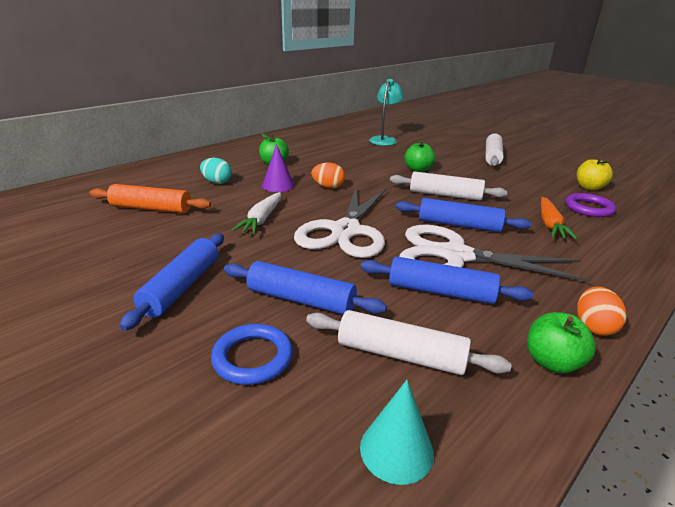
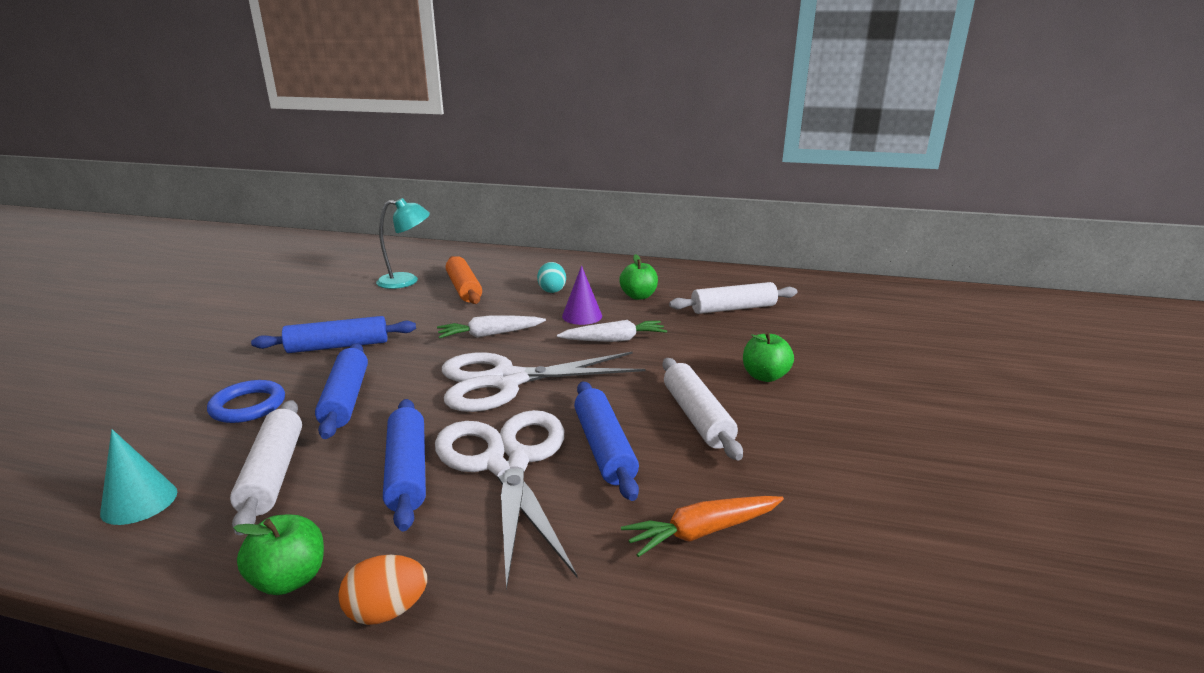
camera: 60 degrees right, 5 degrees down
orange egg [312,162,345,189] -> white carrot [557,320,667,342]
turquoise lamp [369,79,404,146] -> turquoise lamp moved to [376,198,430,289]
white rolling pin [485,133,504,166] -> white rolling pin moved to [669,282,797,314]
purple ring [565,193,616,217] -> none
yellow apple [577,158,613,191] -> none

